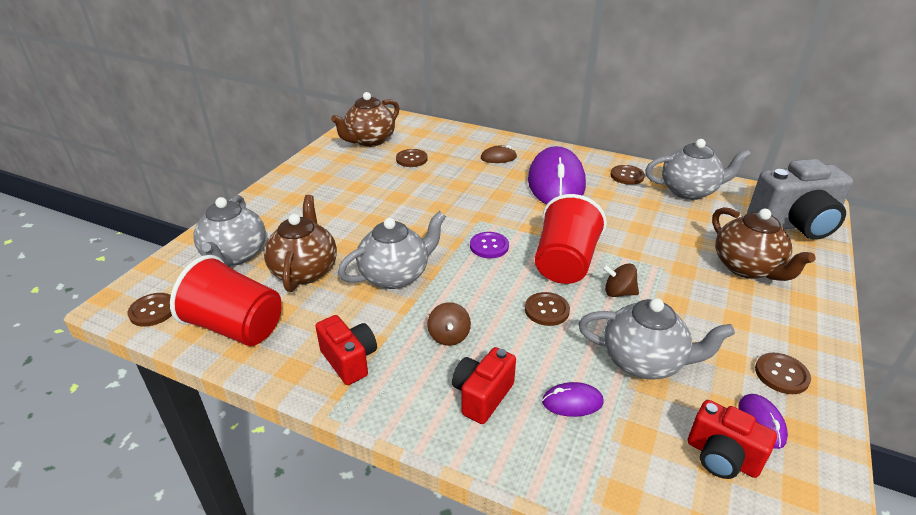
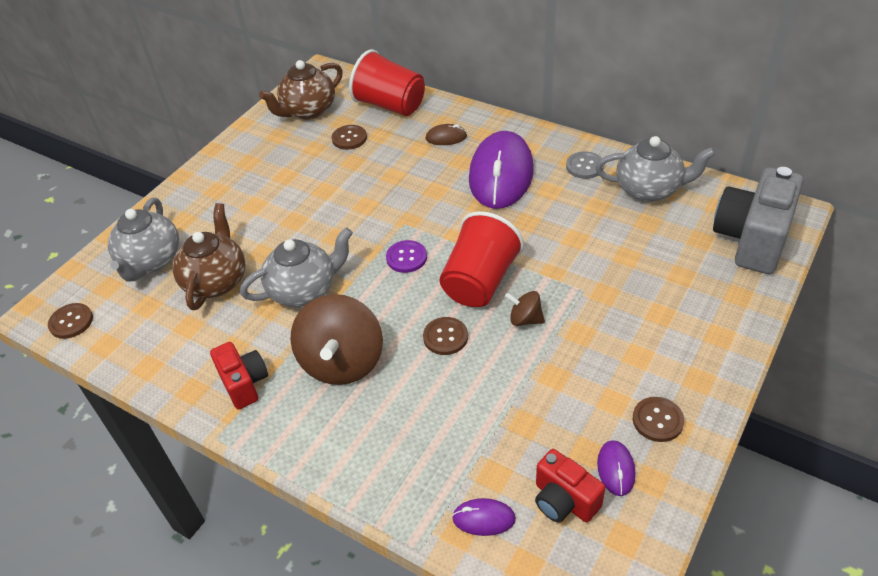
camera: 10 degrees right, 10 degrees up
red cup [170,255,281,346] -> red cup moved to [349,49,425,116]
brown spinning top [427,302,471,346] -> brown spinning top [290,294,383,385], size x2.16
red camera [452,347,516,424] -> none
purple mouse [542,382,604,417] -> purple mouse moved to [452,498,516,536]
grey teapot [578,298,735,380] -> none
brown button [611,165,645,185] -> grey button [566,151,604,179]
brown teapot [712,207,815,281] -> none
grey camera [747,159,853,240] -> grey camera turned 120 degrees clockwise [713,167,803,274]

